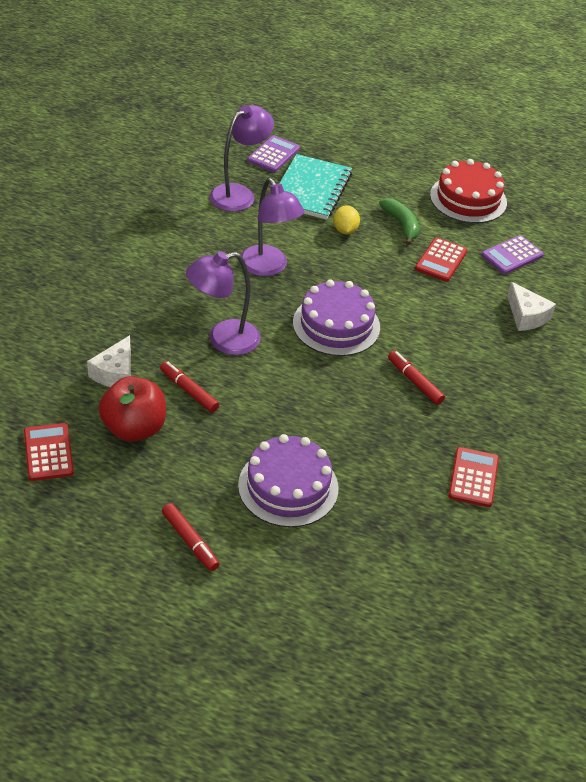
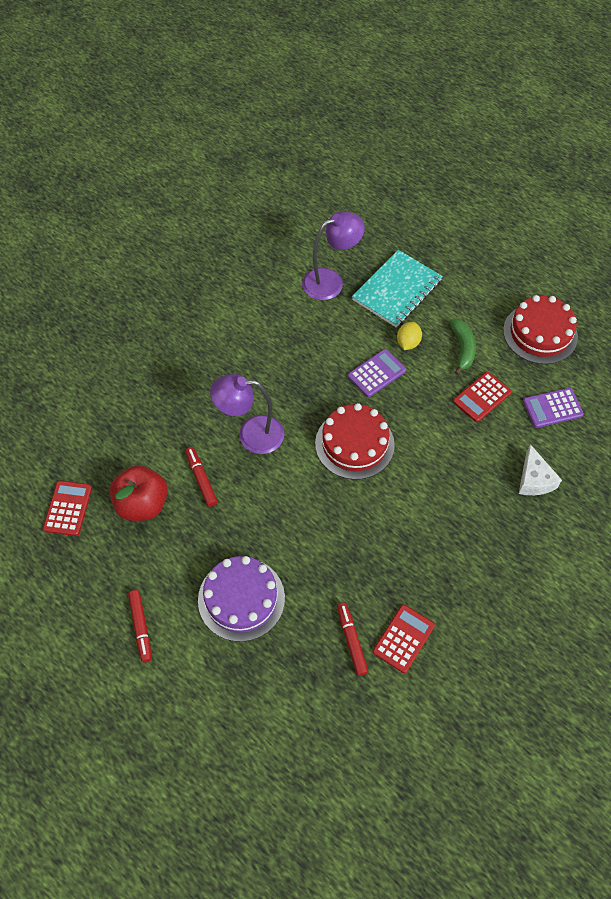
camera: 25 degrees right, 15 degrees up
white cheese [87,335,131,387] -> none
purple lamp [241,178,305,276] -> none
purple calculator [247,135,300,172] -> purple calculator moved to [348,349,406,397]
purple cake [293,279,380,356] -> red cake [315,403,395,480]
red marker [388,351,445,405] -> red marker moved to [337,602,369,676]

